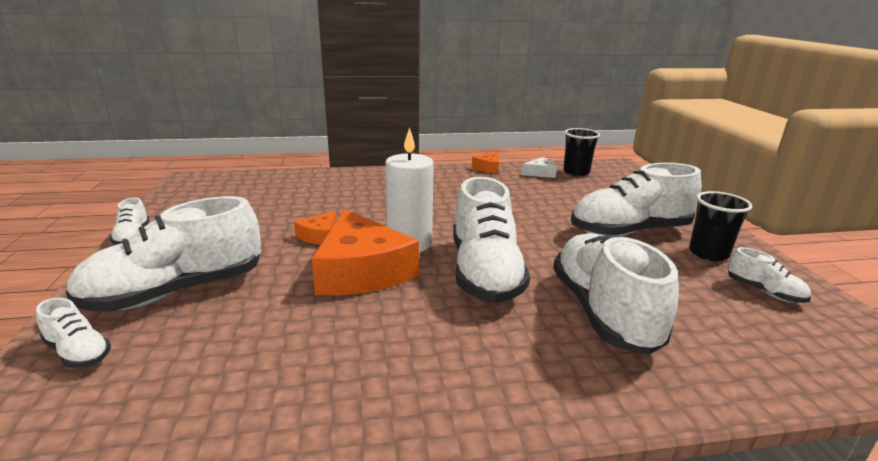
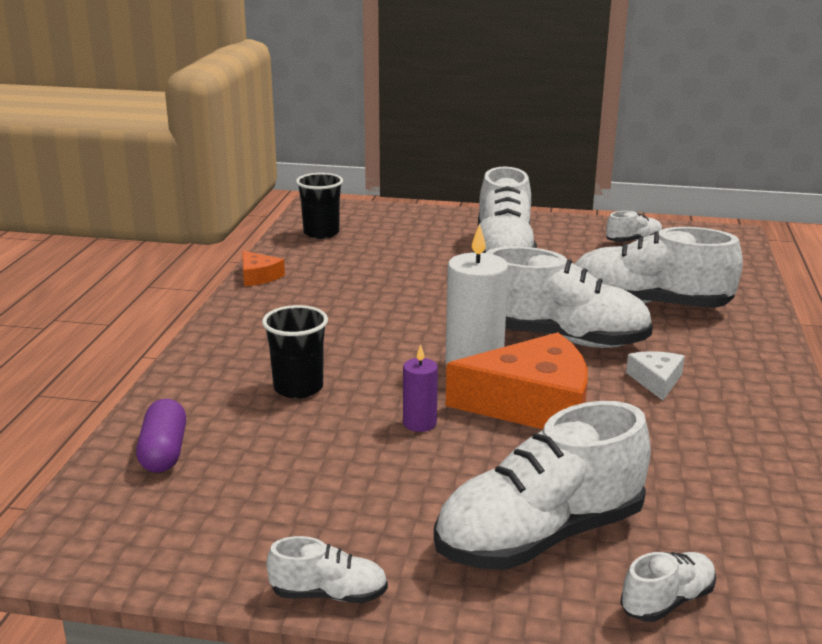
camera: 70 degrees left, 0 degrees up
white shoe [65,196,261,311] -> white shoe turned 75 degrees clockwise [434,401,651,570]
orange cheese [294,211,336,245] -> purple candle [403,345,438,432]
white cheese [522,157,557,178] -> white cheese moved to [626,351,685,400]
black cup [689,191,752,261] -> black cup moved to [262,305,328,399]
none -> purple capsule [136,398,186,473]

